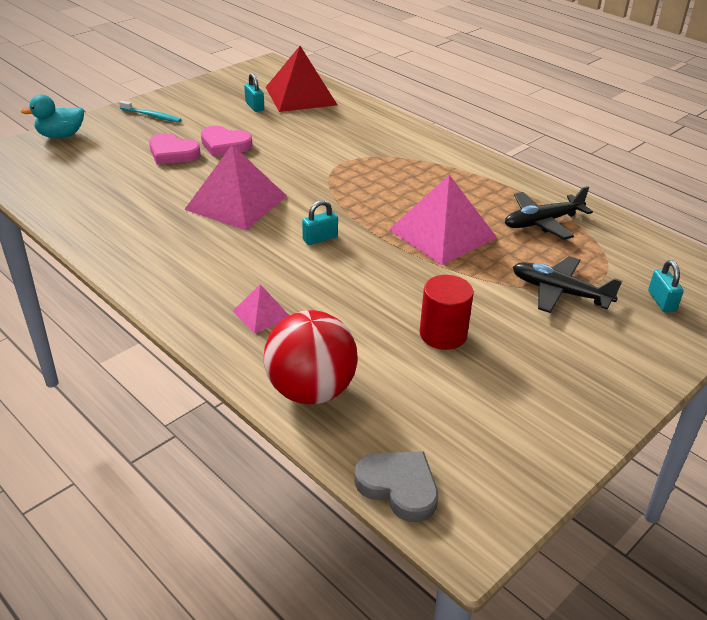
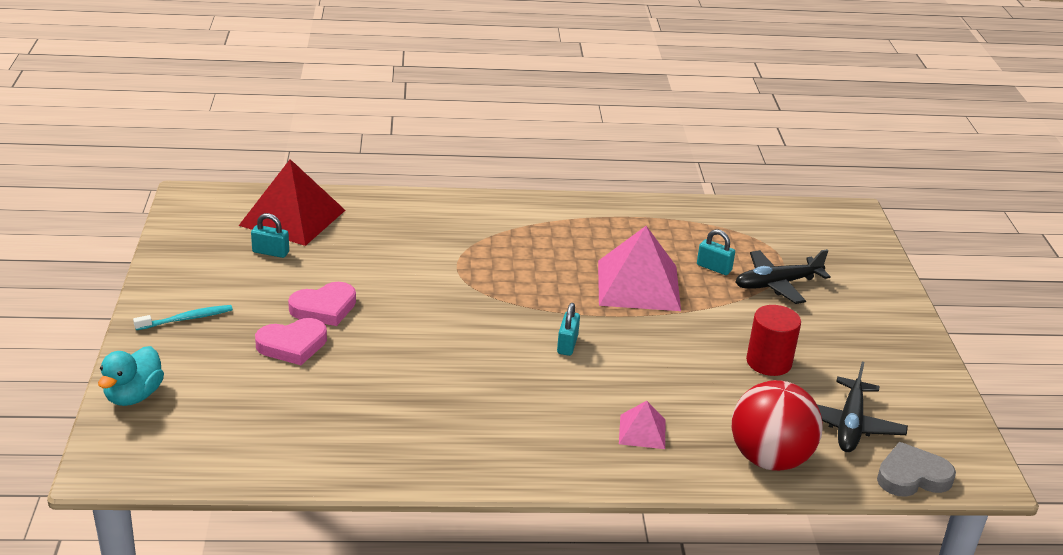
camera: 50 degrees left, 5 degrees down
pink pyramid [184,145,287,230] -> none
black plane [505,186,593,240] -> black plane moved to [817,362,908,452]
turquoise padlock [648,260,684,312] -> turquoise padlock moved to [697,229,735,275]

